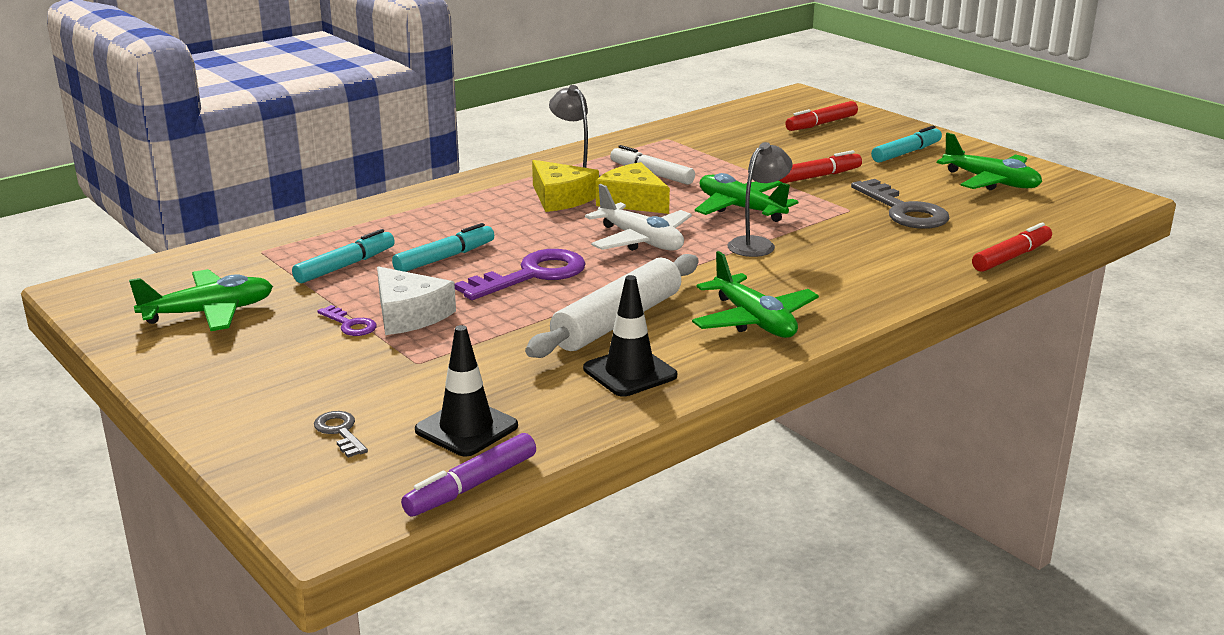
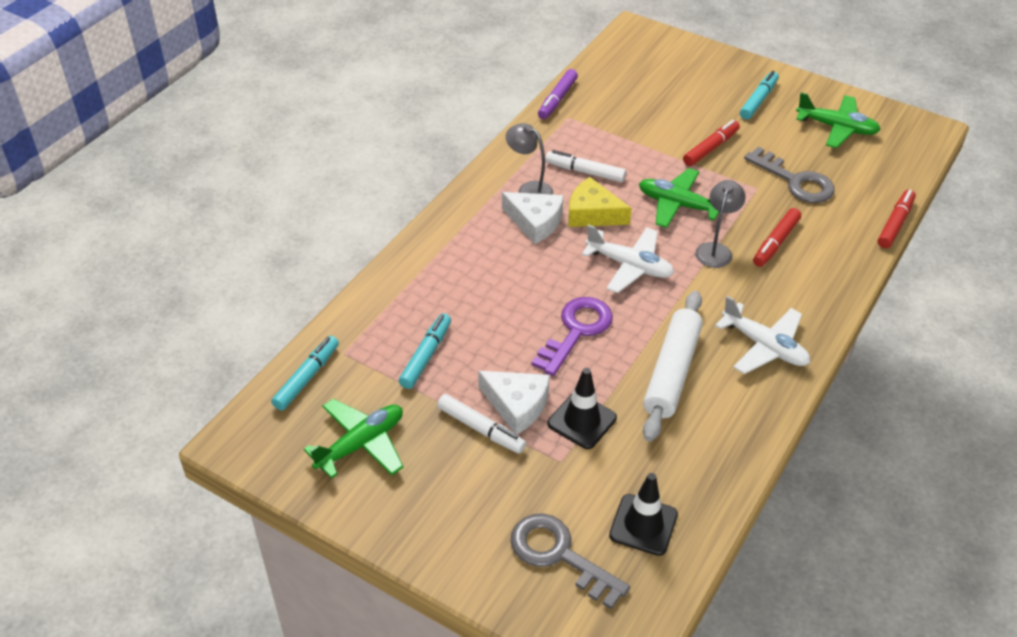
camera: 20 degrees left, 20 degrees up
grey key [314,411,368,458] -> grey key [510,514,630,609], size x2.00
purple key [317,305,377,336] -> white marker [437,394,526,454]
turquoise marker [392,223,494,272] -> turquoise marker moved to [271,336,339,411]
purple marker [401,433,536,517] -> purple marker moved to [538,69,578,119]
yellow cheese [532,160,599,212] -> white cheese [502,192,563,244]
black traffic cone [583,275,677,396] -> black traffic cone moved to [548,368,617,449]
green plane [692,251,819,338] -> white plane [715,296,810,374]
red marker [785,101,858,131] -> red marker moved to [753,208,801,267]

